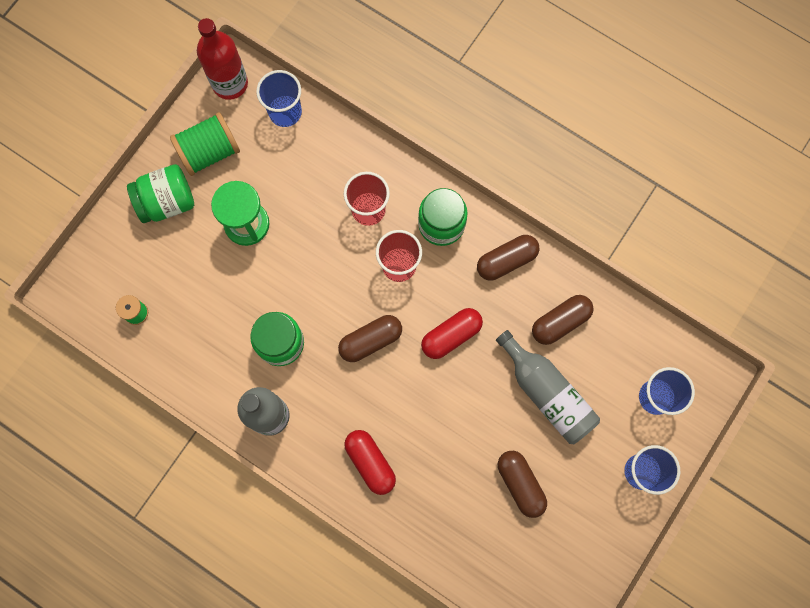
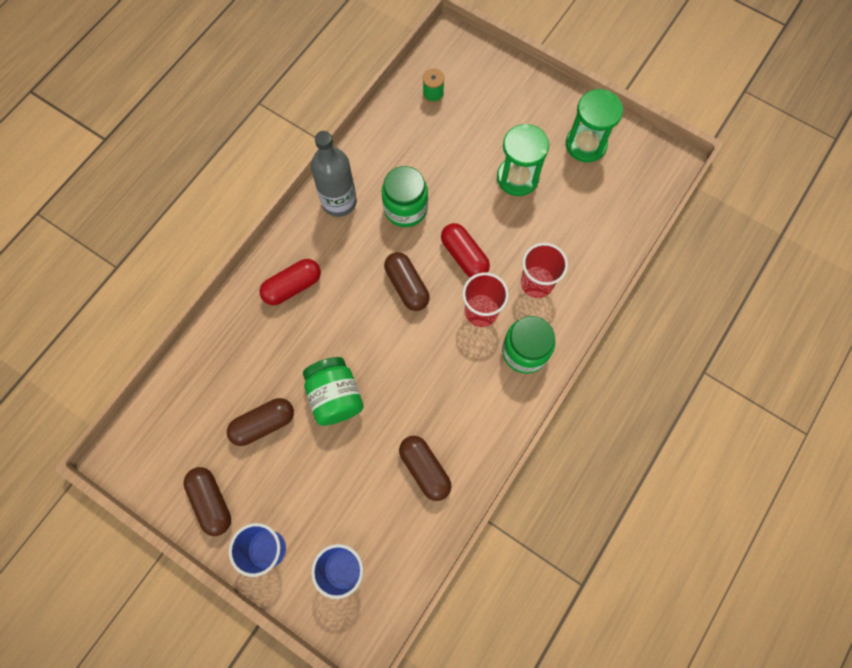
camera: 90 degrees right, 5 degrees down
green jar [127,164,194,223] -> green jar moved to [303,357,364,426]
green spool [170,112,240,176] -> green hourglass [566,89,623,163]
red bottle [197,18,248,100] -> none
blue cup [256,70,302,127] -> none
red capsule [421,308,483,359] -> red capsule moved to [441,223,490,277]
brown capsule [477,235,539,281] -> brown capsule moved to [183,467,231,536]
grey bottle [496,330,600,444] -> none

